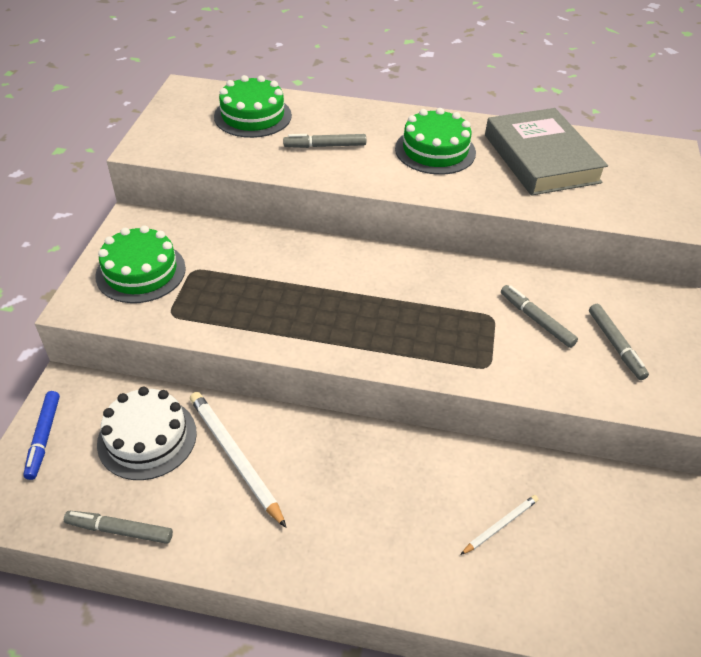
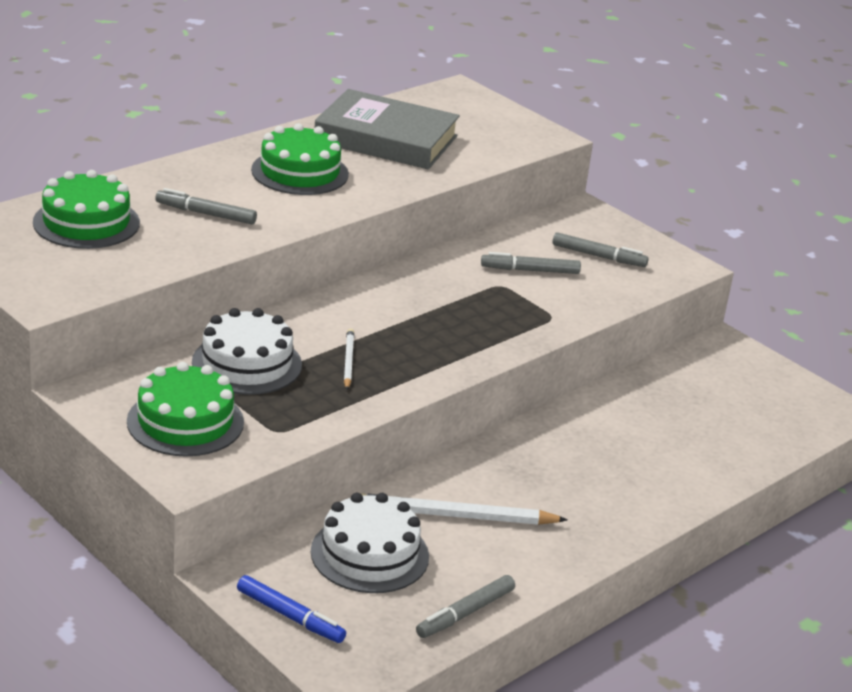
camera: 55 degrees left, 15 degrees down
grey marker [283,134,366,148] -> grey marker turned 75 degrees clockwise [155,188,257,224]
white pencil [460,495,538,555] -> white pencil moved to [344,328,354,390]
none -> white cake [192,308,302,395]

